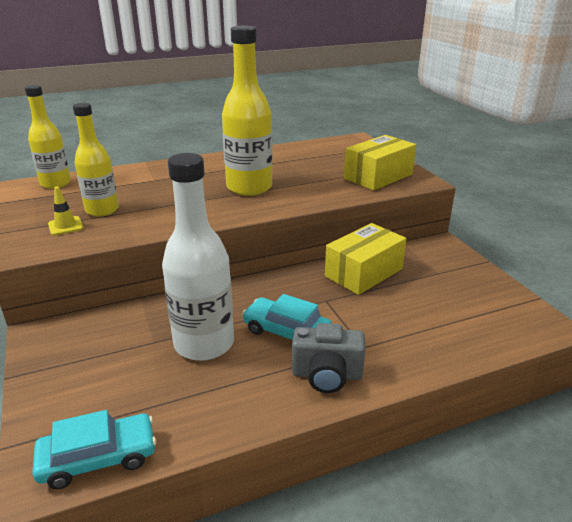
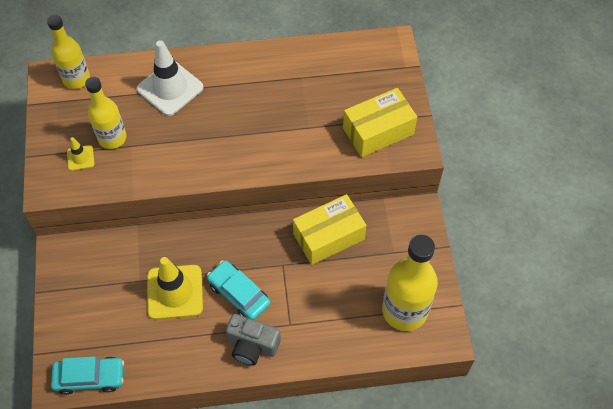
camera: 15 degrees right, 30 degrees up
white bottle [162,153,234,361] -> yellow traffic cone [147,257,203,320]
yellow bottle [222,26,272,196] -> yellow bottle moved to [382,235,438,331]
none -> white traffic cone [137,40,203,116]

